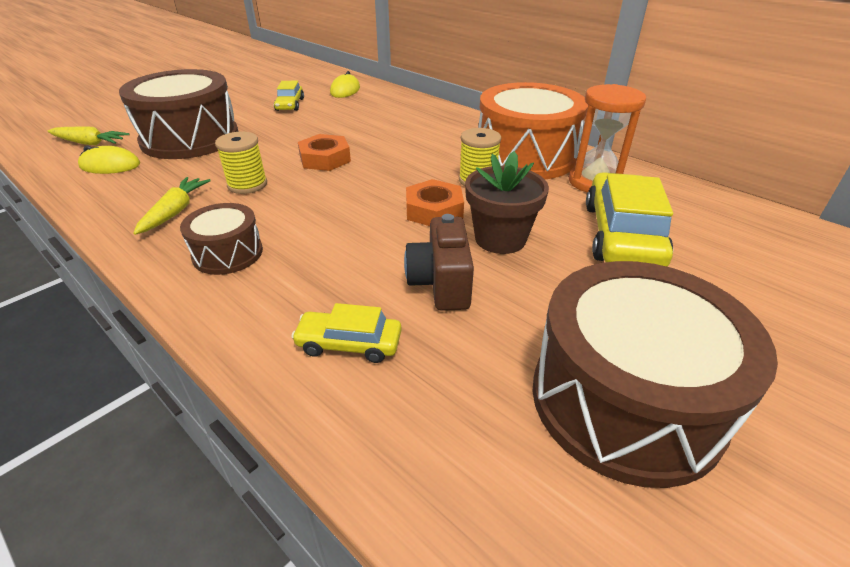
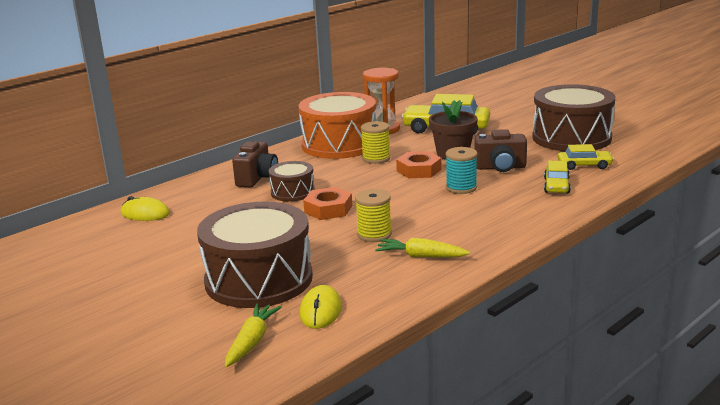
camera: 85 degrees left, 15 degrees down
brown drum [180,203,263,275] -> brown drum moved to [269,161,315,202]
yellow car [274,81,304,111] -> yellow car moved to [557,144,614,170]
none -> brown camera [232,141,278,188]
none -> turquoise spool [446,147,478,194]

